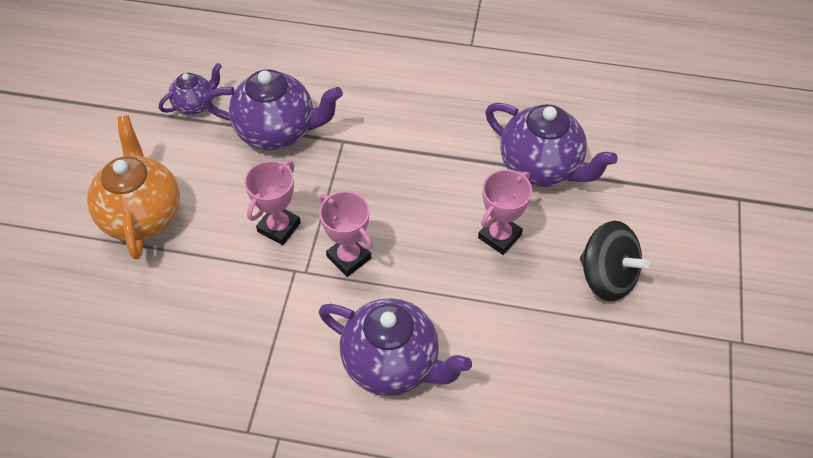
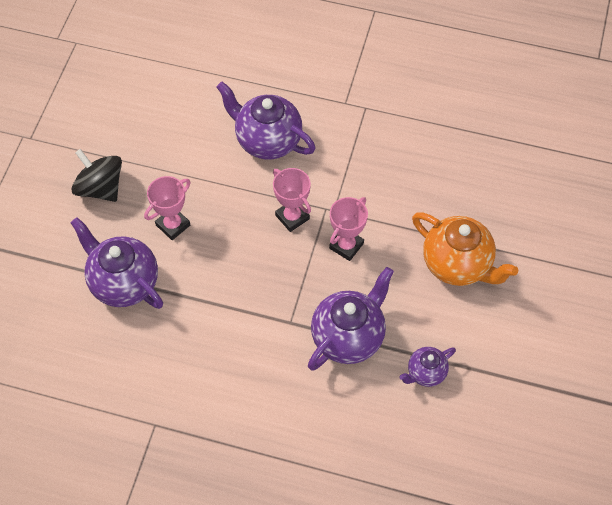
camera: 175 degrees left, 5 degrees up
orange teapot [87,115,180,260] -> orange teapot turned 45 degrees counterclockwise [412,212,518,286]
purple teapot [203,69,343,150] -> purple teapot turned 120 degrees clockwise [308,267,394,371]

